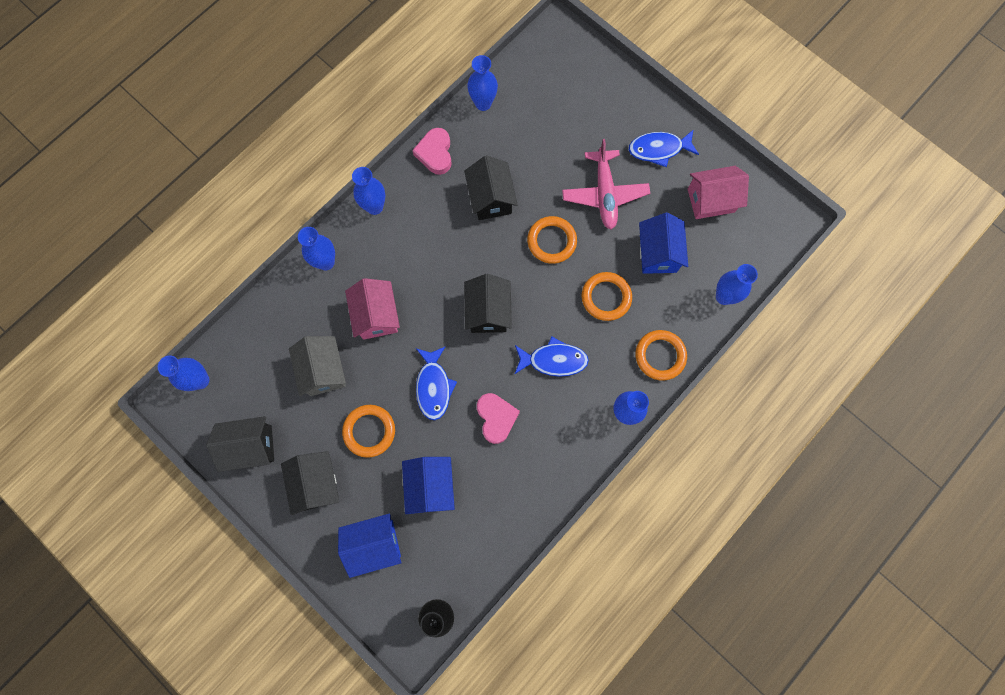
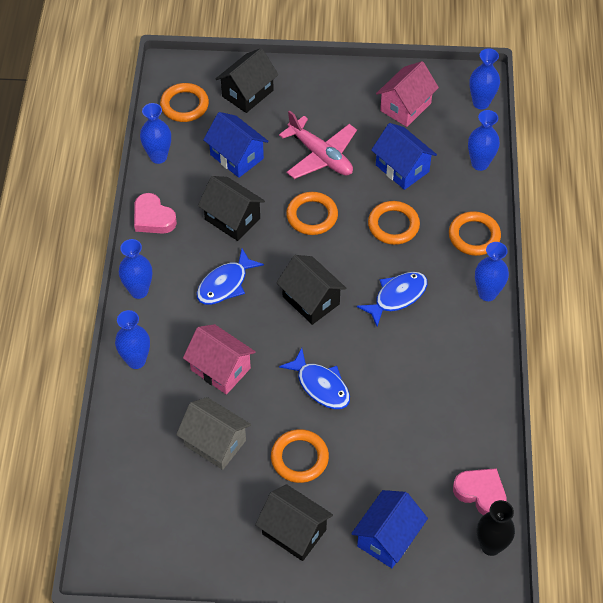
camera: 40 degrees left, 20 degrees down
blue vase [158,356,209,391] -> blue vase moved to [469,49,500,109]
black house [206,416,274,472] -> black house moved to [216,48,278,113]
blue house [402,457,455,514] -> blue house moved to [203,112,269,178]
pink heart [477,393,520,444] -> pink heart moved to [453,468,507,515]
blue fish [629,129,699,167] -> blue fish moved to [197,249,264,305]
none -> orange ring [160,83,209,122]

